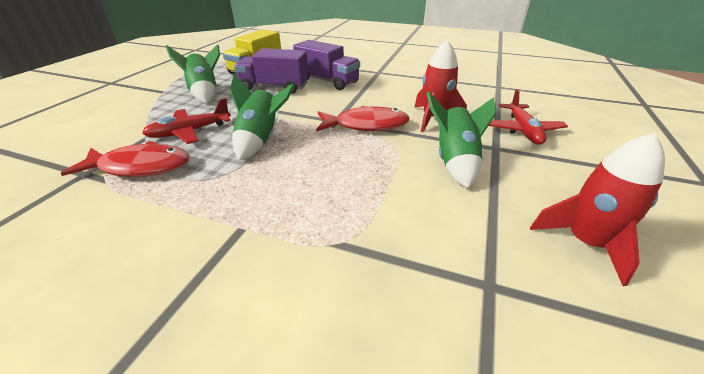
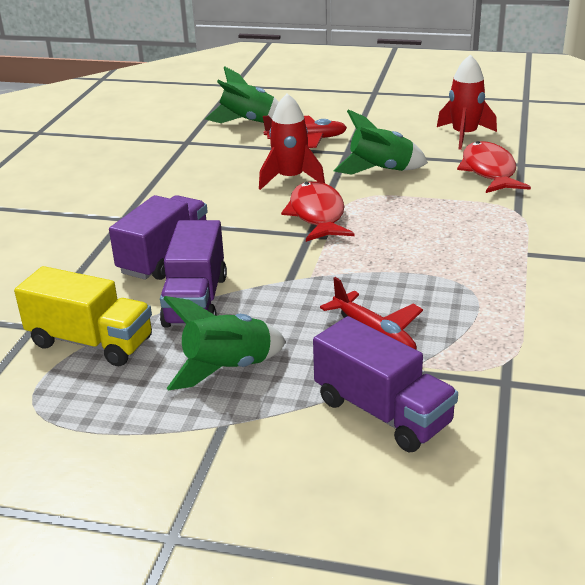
camera: 95 degrees left, 5 degrees down
red fish [60,141,190,177] -> red fish moved to [457,141,531,193]
green rocket [230,74,295,161] -> green rocket moved to [205,66,279,123]
none -> purple truck [313,316,458,452]

